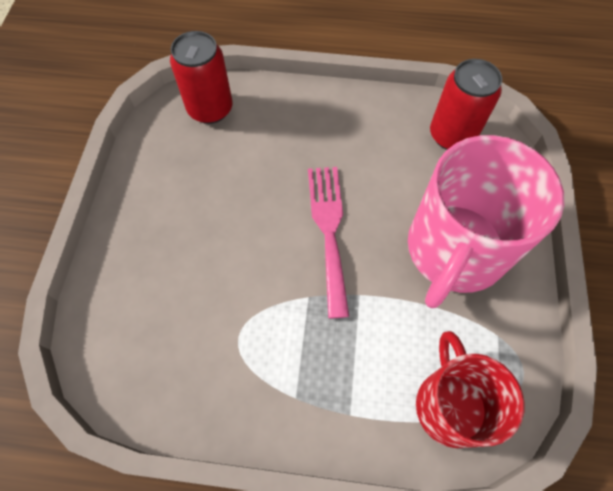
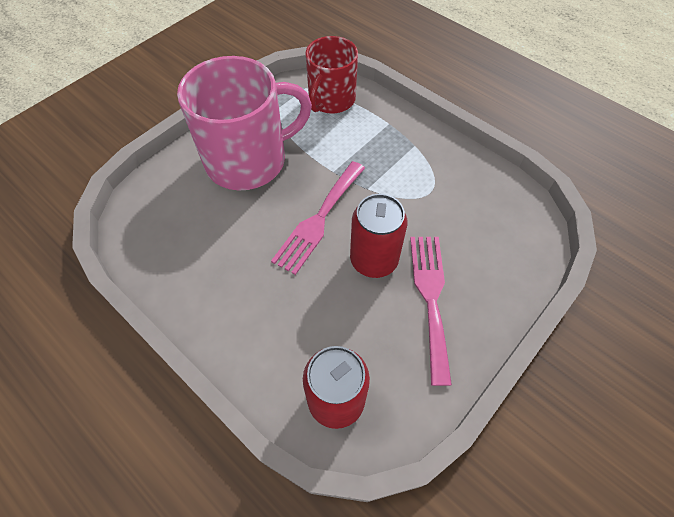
camera: 145 degrees left, 5 degrees down
red can [430,59,502,150] -> red can moved to [350,194,408,278]
none -> pink fork [410,237,452,386]

